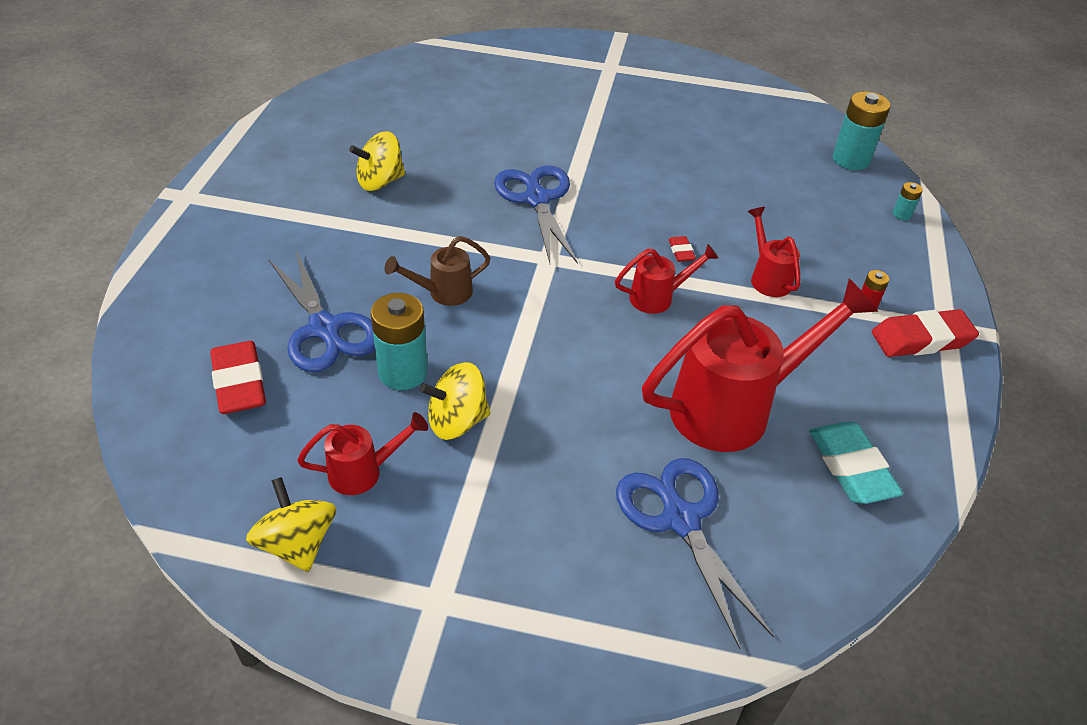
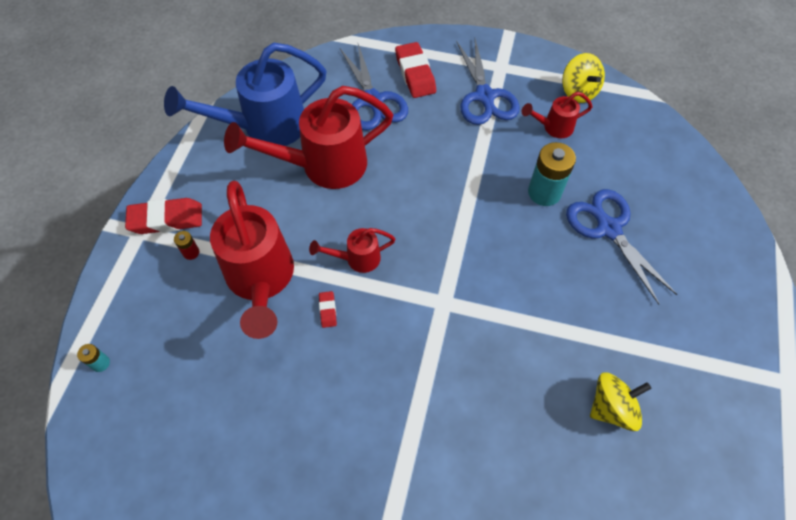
camera: 175 degrees left, 15 degrees up
red eraser [210,341,266,414] -> red eraser moved to [395,42,436,98]
brown watering can [384,236,491,306] -> none
yellow spinning top [420,362,490,440] -> none
blue scissors [494,165,578,264] -> blue scissors moved to [456,39,520,125]
red watering can [747,207,800,297] -> red watering can [210,181,294,339], size x2.06
turquoise eraser [809,422,903,504] -> blue watering can [164,43,327,146]
turquoise battery [833,91,890,170] -> none

